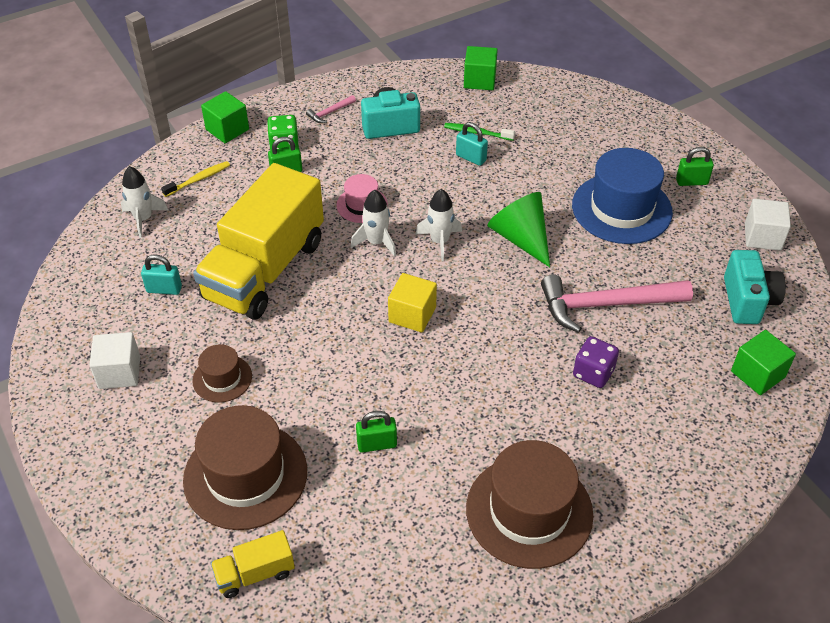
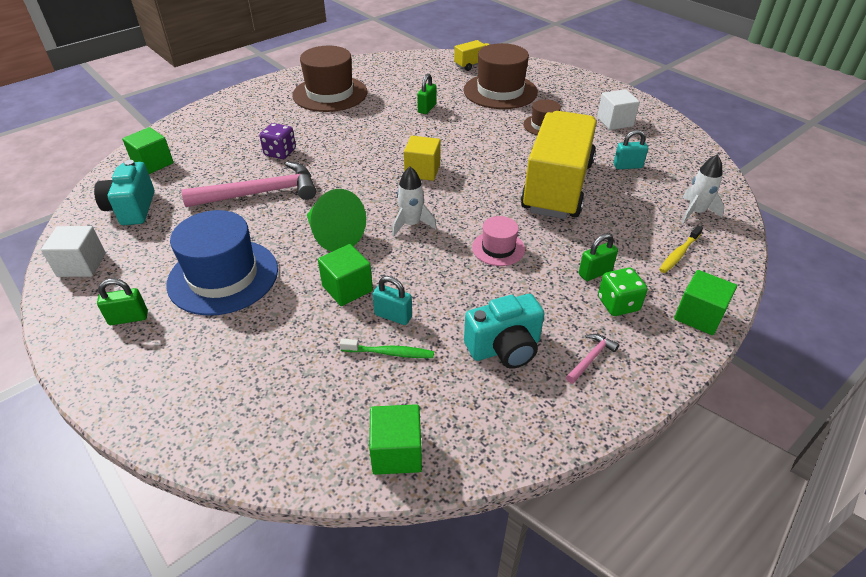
camera: 170 degrees right, 5 degrees down
white rocket [351,190,396,257] -> none
green padlock [356,411,397,453] -> green padlock turned 45 degrees counterclockwise [417,74,437,114]
none -> green cube [318,244,373,306]

